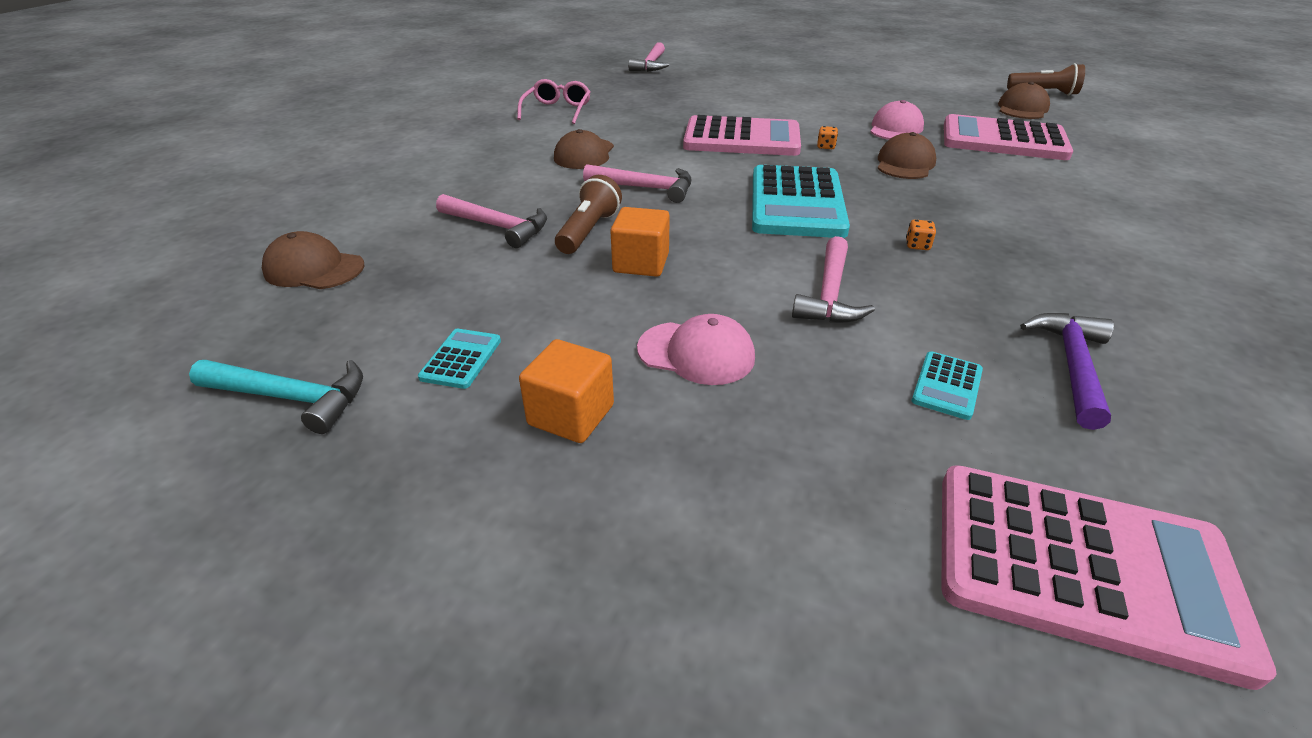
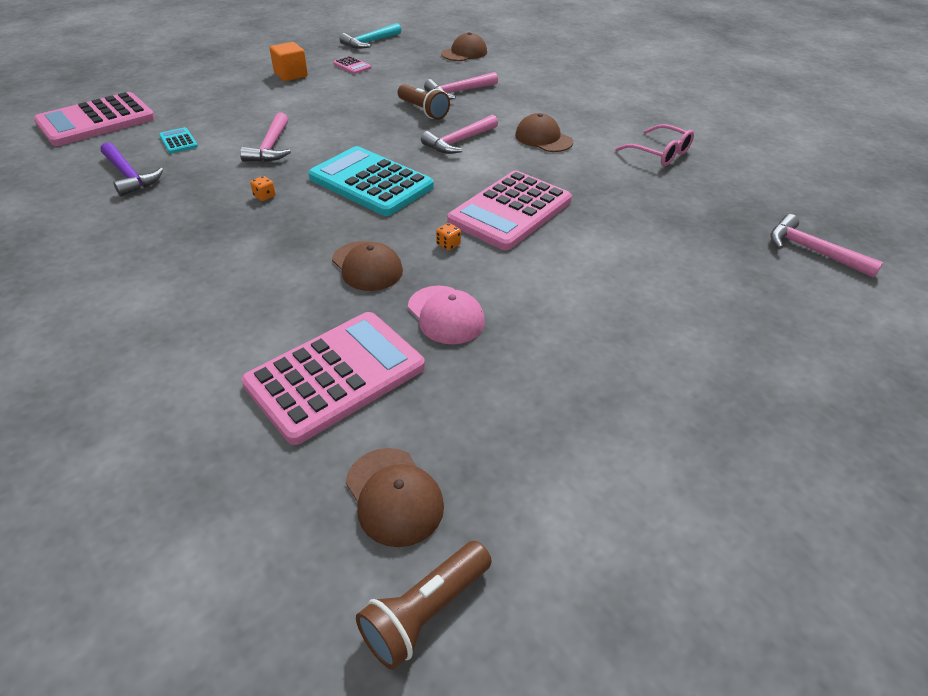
camera: 120 degrees right, 5 degrees up
turquoise calculator [418,329,501,389] -> pink calculator [333,56,371,74]
orange cube [610,207,670,277] -> none
pink cap [637,314,755,385] -> none
pink hammer [792,236,875,323] -> pink hammer turned 135 degrees counterclockwise [240,112,291,162]

